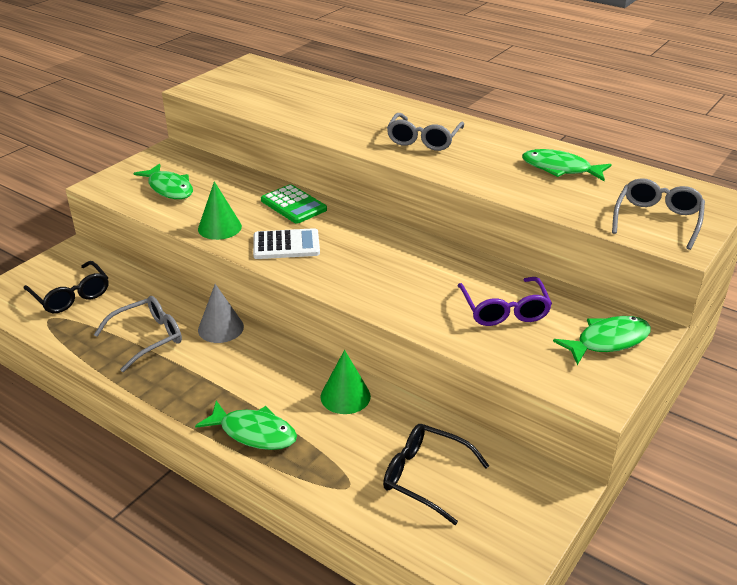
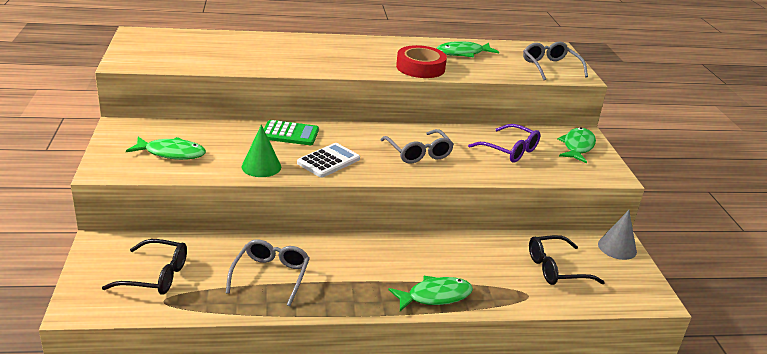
camera: 45 degrees left, 5 degrees down
grey cone [198,284,244,343] -> grey cone moved to [598,210,637,260]
green cone [321,350,371,414] -> none
grey glasses [387,113,464,151] -> grey glasses moved to [380,129,454,163]
none -> red tape [396,45,447,78]

